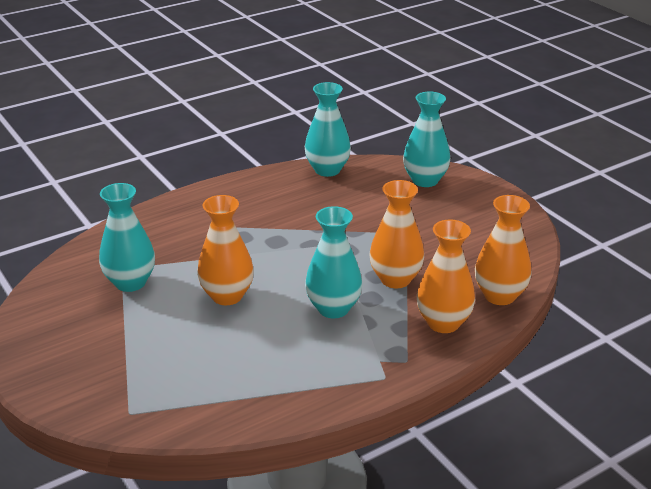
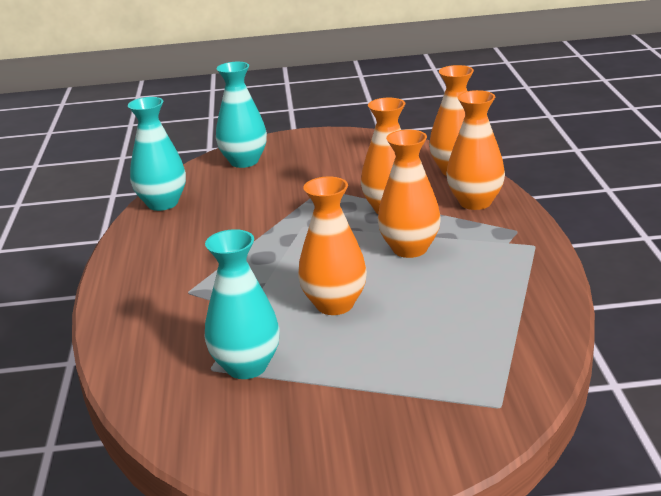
camera: 60 degrees left, 5 degrees down
turquoise vase [305,206,362,318] -> orange vase [378,129,441,258]

